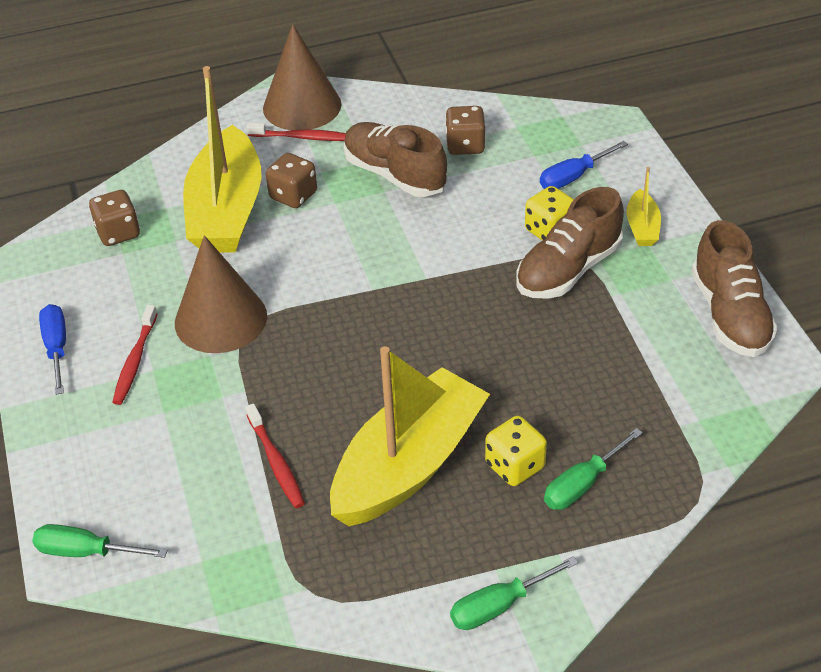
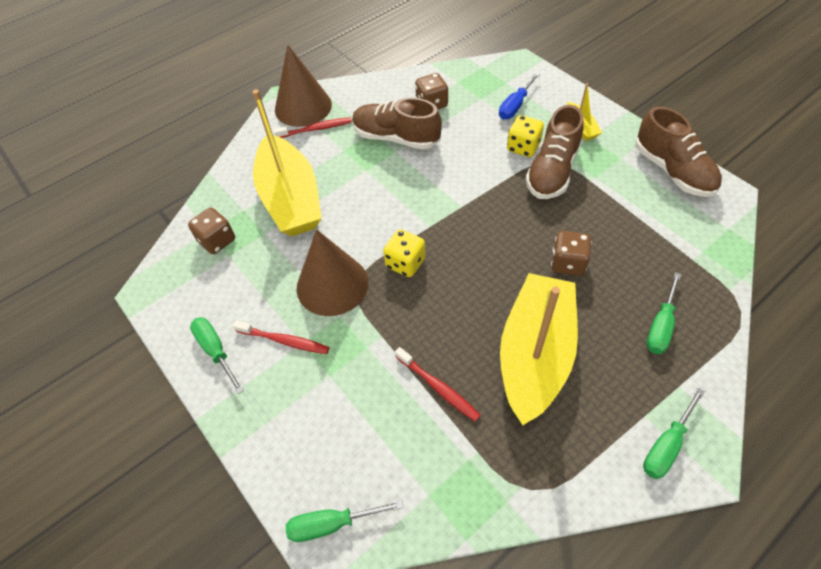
camera: 20 degrees left, 10 degrees up
blue screwdriver [39,304,66,395] -> green screwdriver [190,317,244,394]
red toothbrush [112,305,158,405] -> red toothbrush turned 60 degrees counterclockwise [233,321,329,354]
brown dice [266,153,317,208] -> brown dice moved to [551,231,592,276]
yellow dice [485,416,547,486] -> yellow dice moved to [383,229,426,277]

